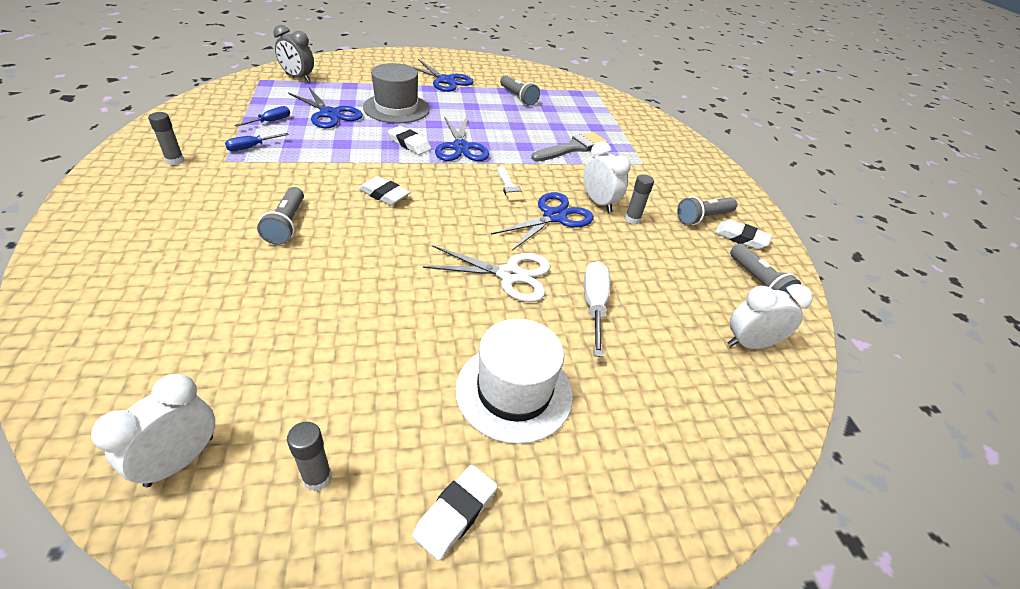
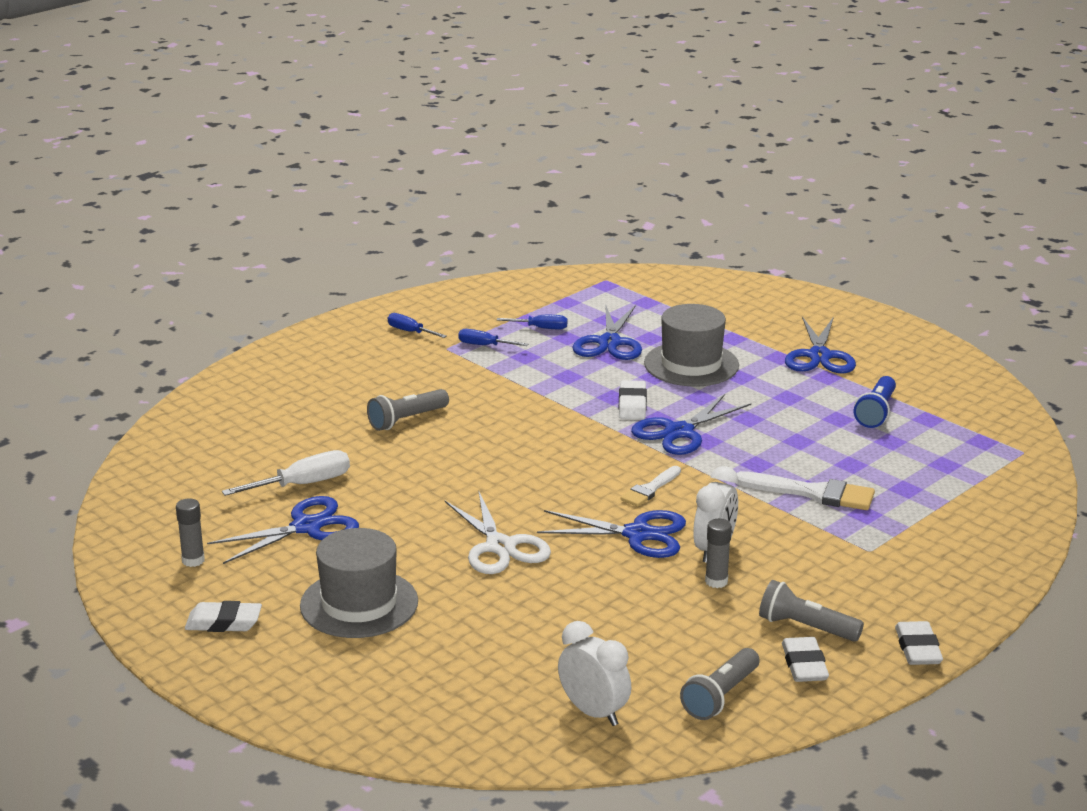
camera: 60 degrees right, 15 degrees down
white clock [91,374,215,487] -> none
grey glue stick [148,112,184,165] -> blue screwdriver [388,313,446,338]
grey clock [274,25,314,82] -> none
white eraser [359,176,410,205] -> white eraser moved to [895,621,943,665]
white hat [455,319,573,444] -> grey hat [300,528,418,638]
grey flashlight [500,75,540,106] -> blue flashlight [854,376,896,428]
grey brush [531,132,608,162] -> white brush [736,471,875,510]
white screwdriver [584,261,610,357] -> white screwdriver moved to [222,450,350,496]
none -> blue scissors [207,496,359,564]

